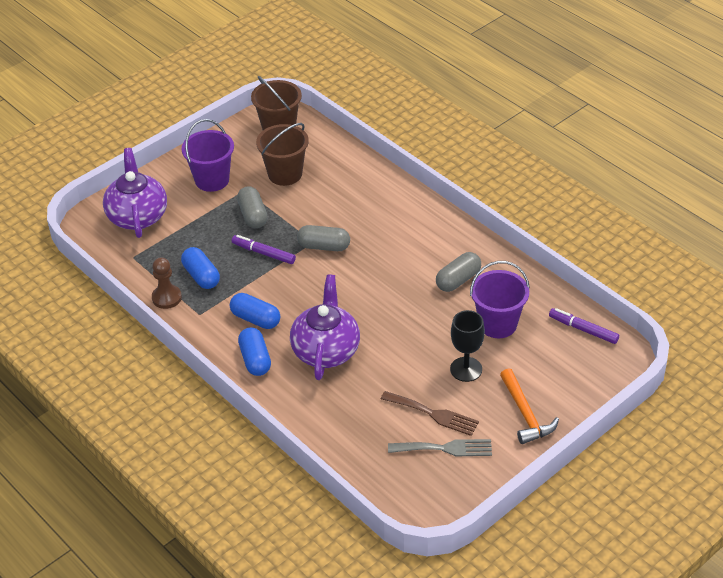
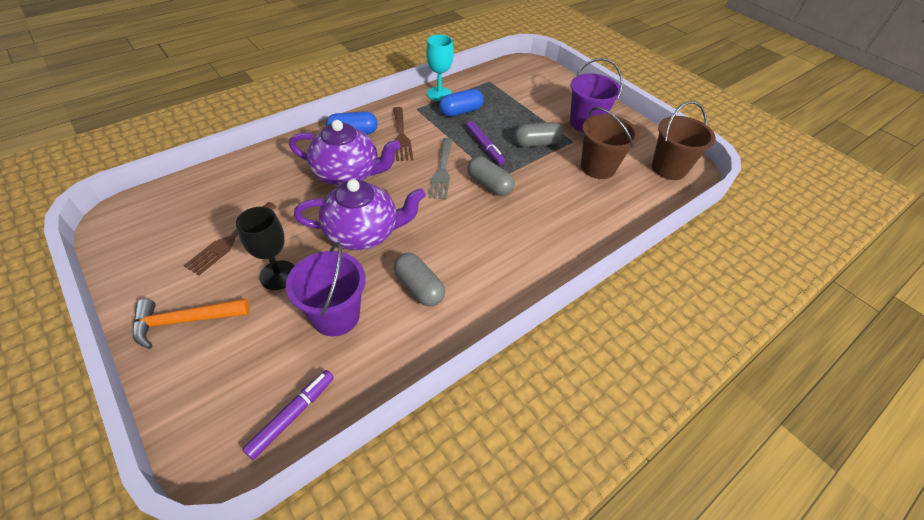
camera: 90 degrees right, 5 degrees up
purple teapot [103,148,167,238] -> purple teapot moved to [294,179,426,250]
brown pawn [152,257,182,309] -> turquoise goblet [426,35,454,101]
blue capsule [230,293,280,329] -> brown fork [393,107,413,161]
purple marker [232,235,296,264] -> purple marker turned 120 degrees clockwise [466,121,505,165]
grey capsule [297,225,350,251] -> grey capsule turned 60 degrees counterclockwise [467,156,515,196]
grey fork [388,439,492,456] -> grey fork moved to [428,138,453,200]

